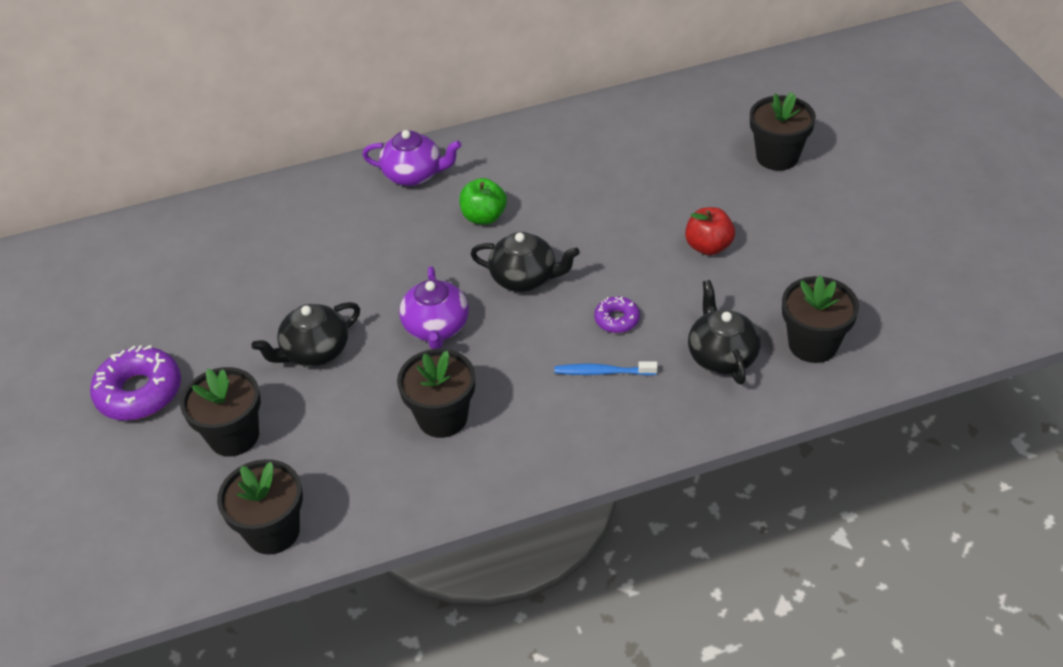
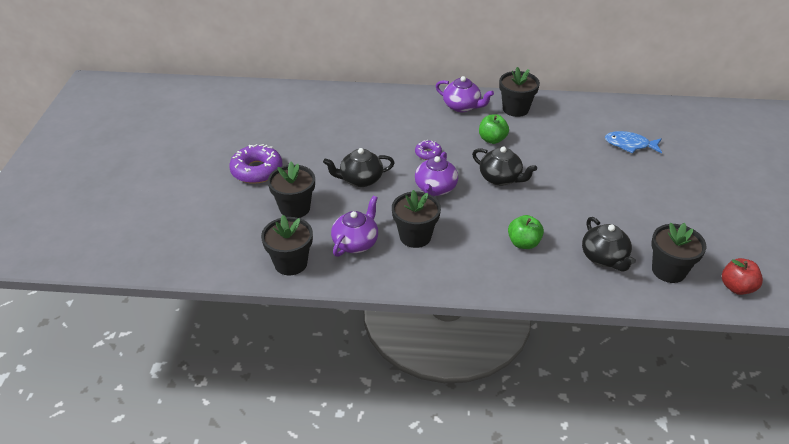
camera: 20 degrees right, 5 degrees down
blue toothbrush [554,361,658,375] -> green apple [508,215,544,249]
purple donut [594,297,640,333] -> purple donut moved to [415,140,442,160]
red apple [685,207,735,255] -> red apple moved to [722,258,763,295]
black teapot [688,280,761,385] -> black teapot turned 150 degrees clockwise [582,217,636,271]
black flower pot [750,92,816,171] -> black flower pot moved to [499,67,540,117]
none -> purple teapot [331,196,378,257]
none -> blue fish [605,131,662,154]

